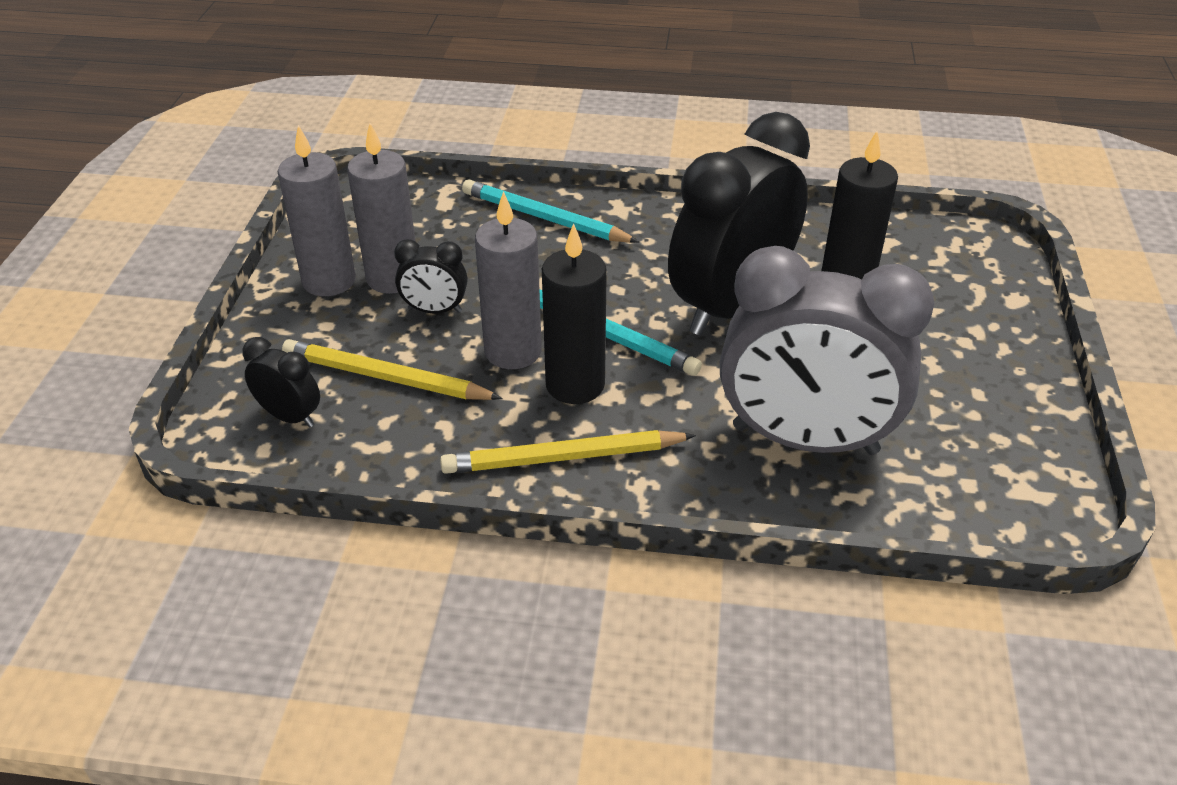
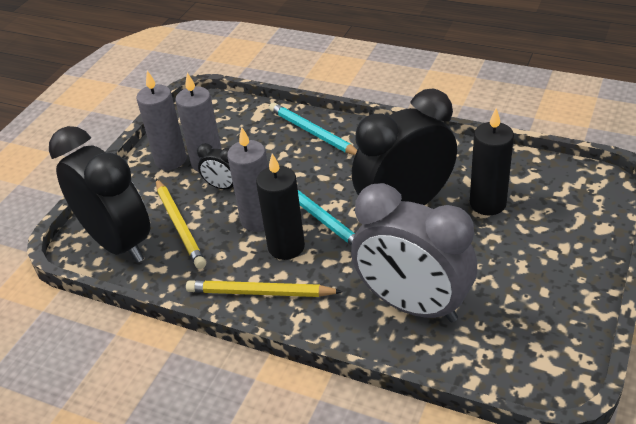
camera: 20 degrees right, 0 degrees up
black clock [242,337,320,428] -> black clock [49,126,150,263], size x2.35
yellow pencil [282,339,502,400] -> yellow pencil turned 150 degrees counterclockwise [156,179,206,269]

